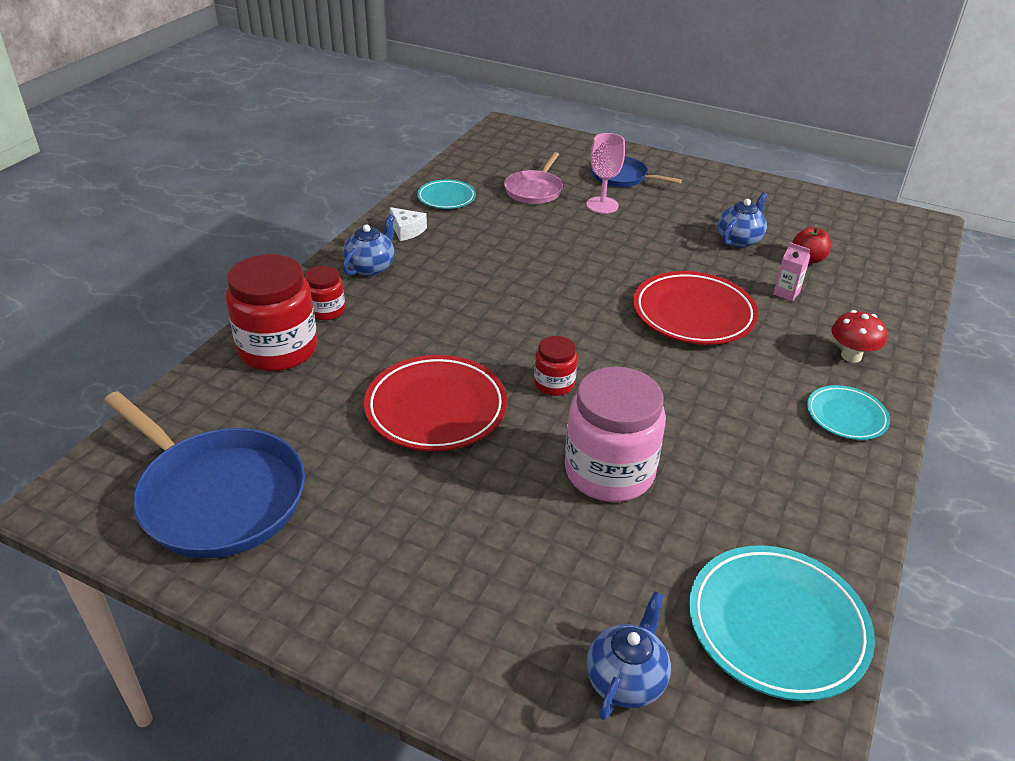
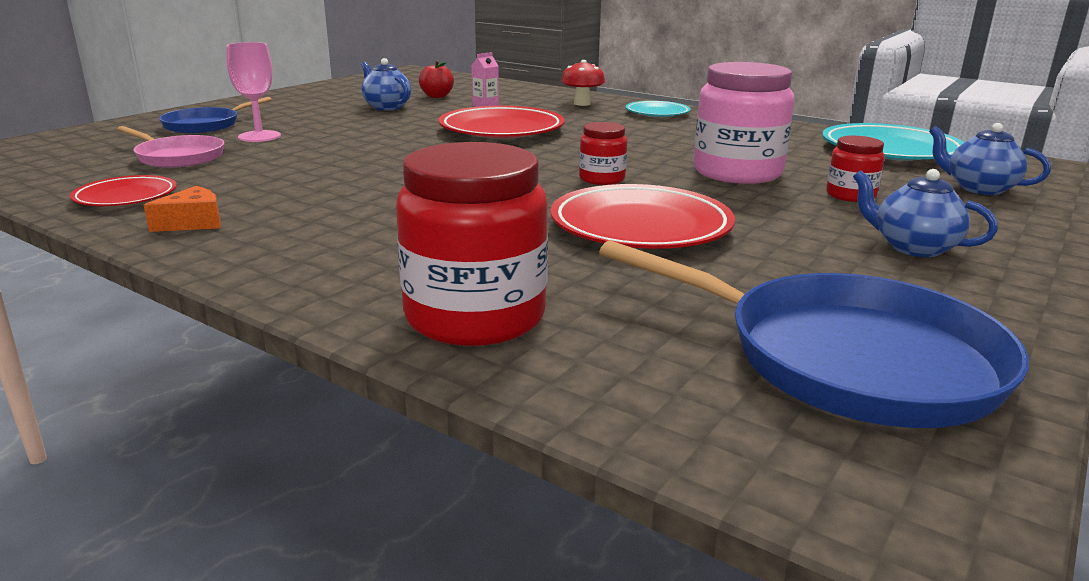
camera: 80 degrees left, 15 degrees down
blue pan [104,391,305,558] -> blue pan turned 75 degrees clockwise [599,240,1029,428]
red jar [305,266,345,320] -> red jar moved to [826,136,885,202]
blue teapot [343,214,395,276] -> blue teapot moved to [853,169,998,257]
white cheese [390,207,427,241] -> orange cheese [144,186,221,232]
turquoise plate [417,180,476,209] -> red plate [70,175,177,206]

